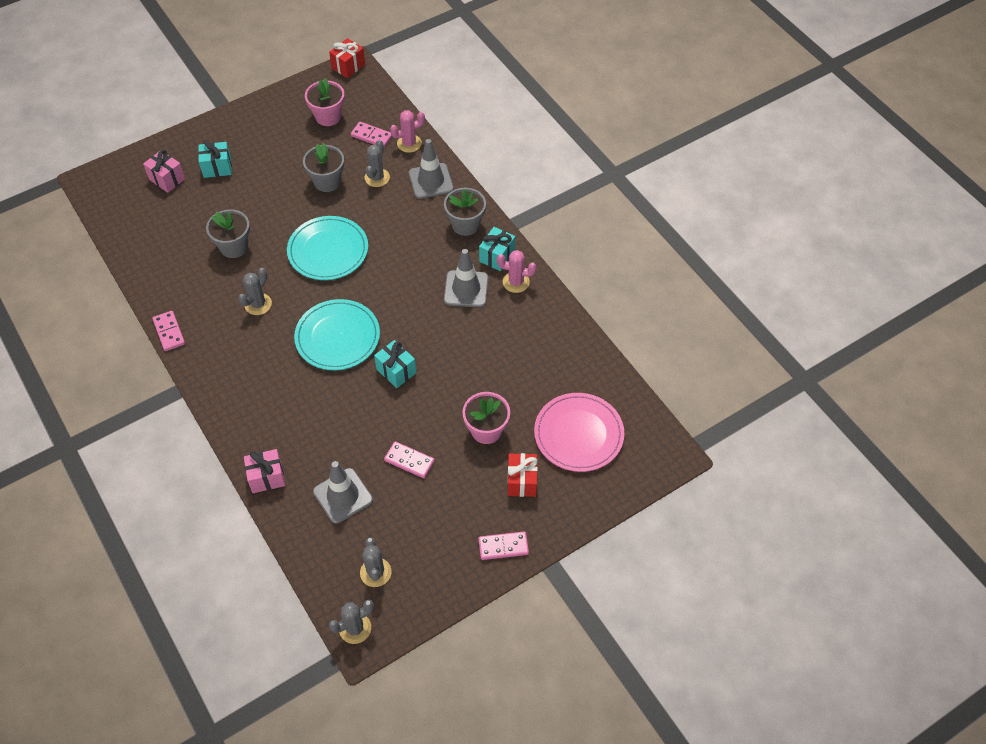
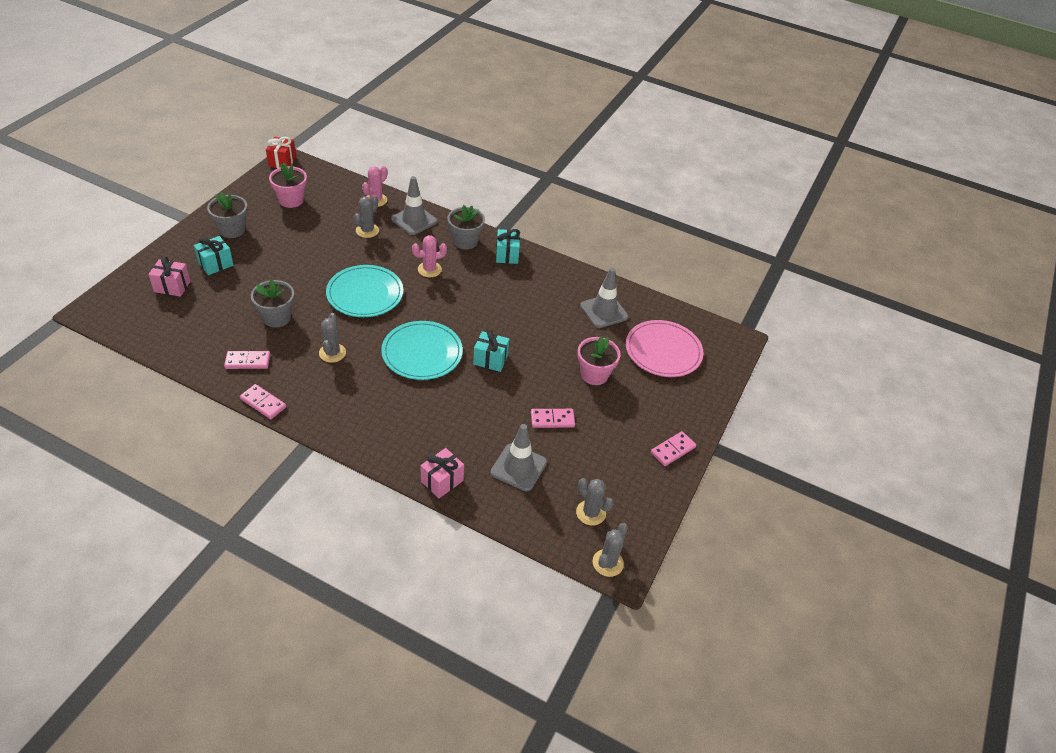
camera: 35 degrees left, 10 degrees down
grey flower pot [303,143,344,192] -> grey flower pot moved to [207,192,248,238]
pink domino [351,122,392,147] -> pink domino moved to [224,351,270,369]
grey cactus [365,140,390,187] -> grey cactus turned 45 degrees clockwise [354,195,379,238]
grey traffic cone [444,249,488,307] -> grey traffic cone moved to [580,268,628,328]
pink cactus [497,250,537,293] -> pink cactus moved to [412,235,447,277]
red gift [508,453,538,497] -> none

